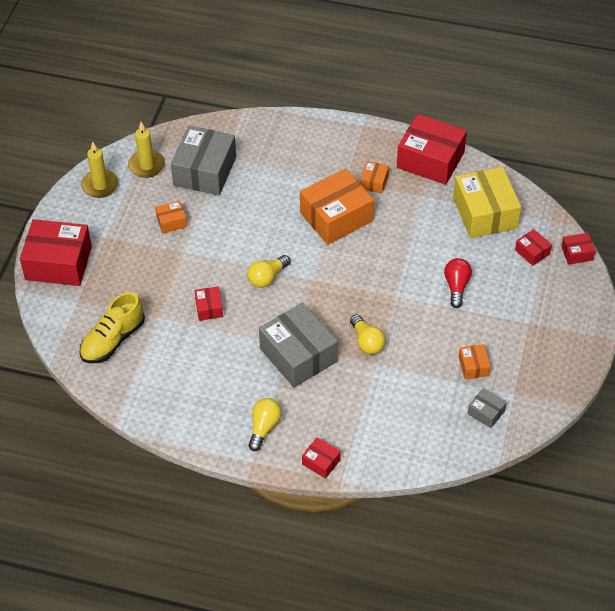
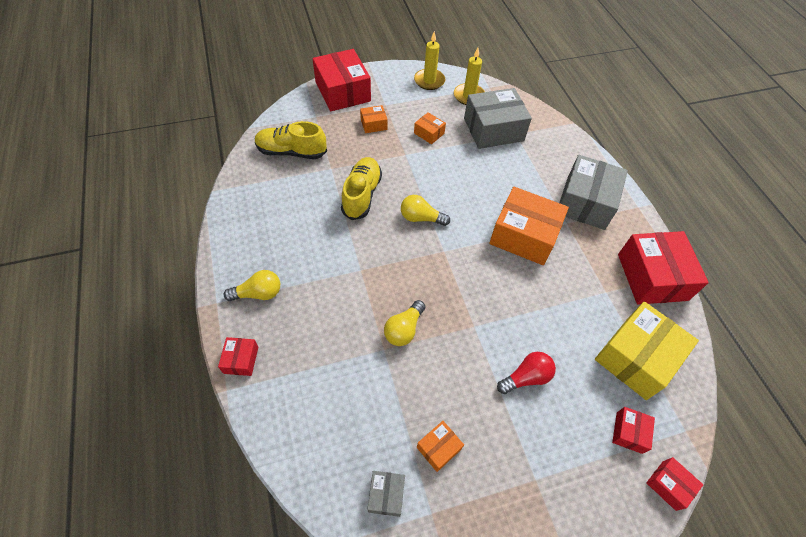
camera: 55 degrees right, 5 degrees up
red box [194,287,223,321] -> yellow shoe [341,157,382,220]
grey box [259,303,338,388] -> grey box moved to [559,155,628,230]
orange box [360,161,389,194] -> orange box moved to [360,105,388,133]

